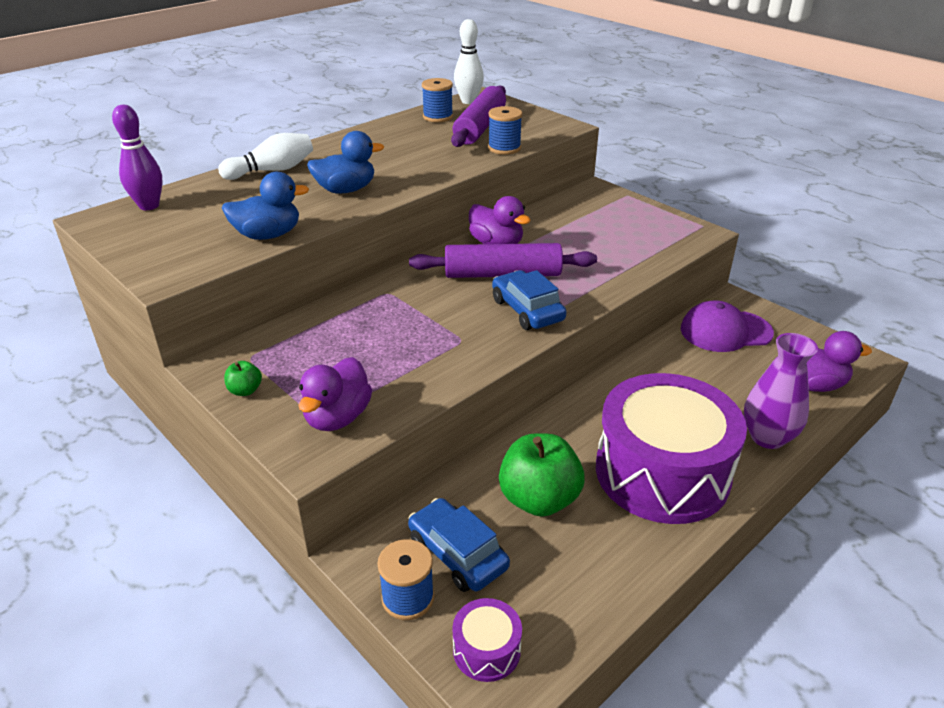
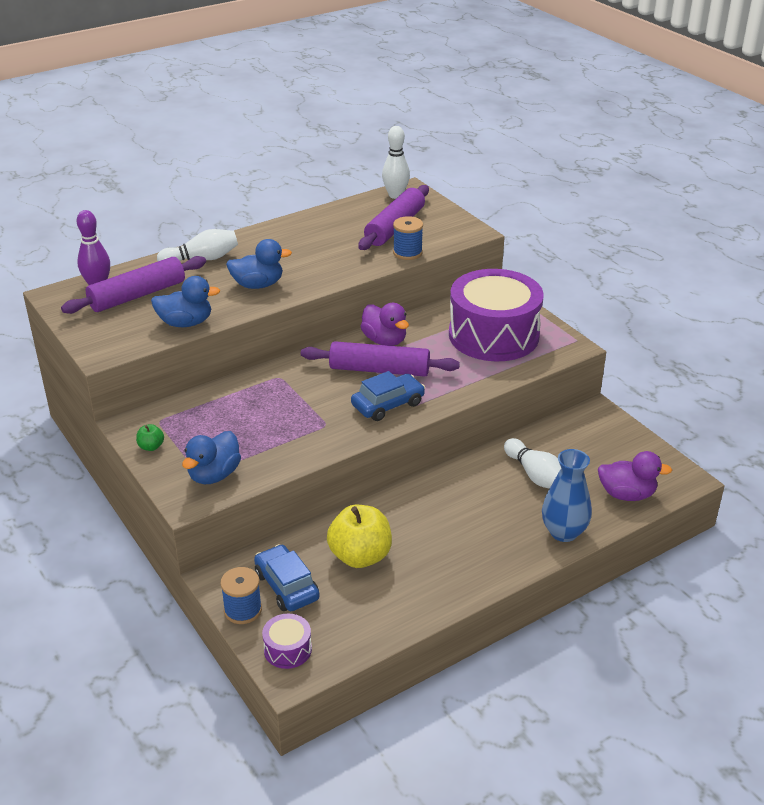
camera: 10 degrees right, 0 degrees up
purple duck [299,357,372,431] -> blue duck [182,431,241,484]
blue spool [422,78,453,122] -> none
blue car [492,270,567,330] -> blue car turned 75 degrees clockwise [351,371,425,421]
green apple [499,433,585,517] -> yellow apple [327,505,392,568]
purple drum [596,373,747,524] -> purple drum moved to [449,269,544,362]
purple cap [681,300,774,352] -> none
purple vase [744,333,818,449] -> blue vase [542,449,592,542]
none -> purple rolling pin [61,256,206,314]
none -> white bowling pin [504,438,561,489]

